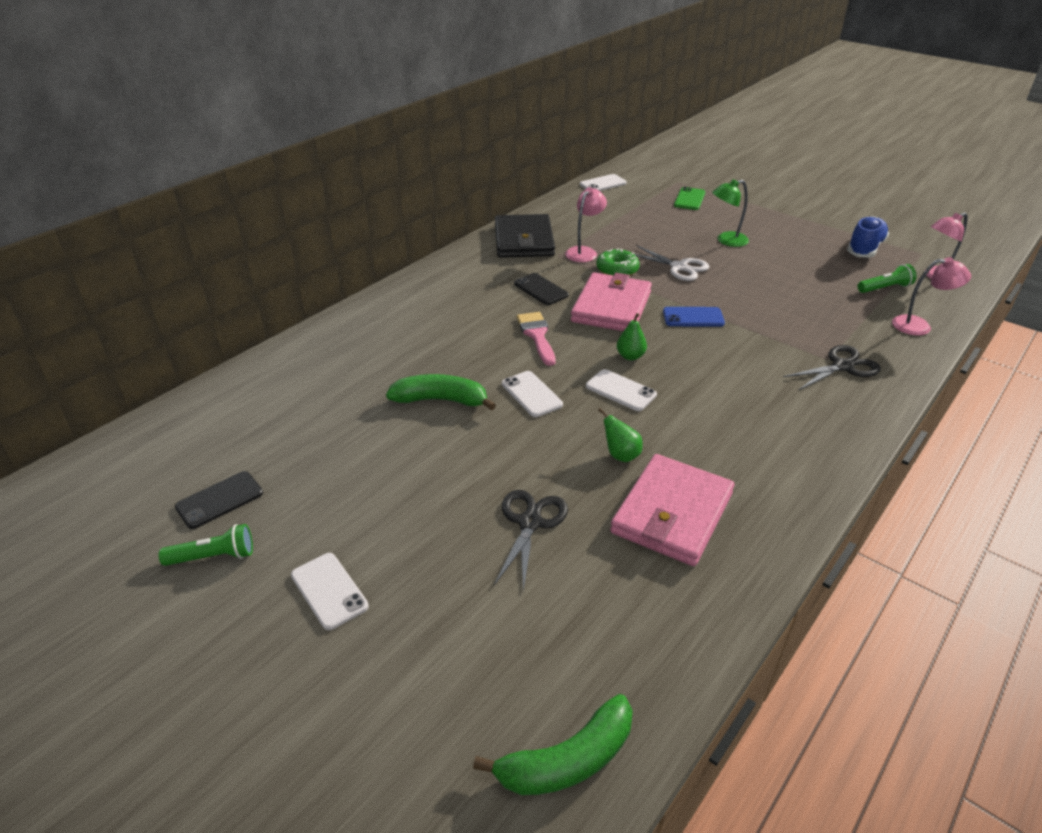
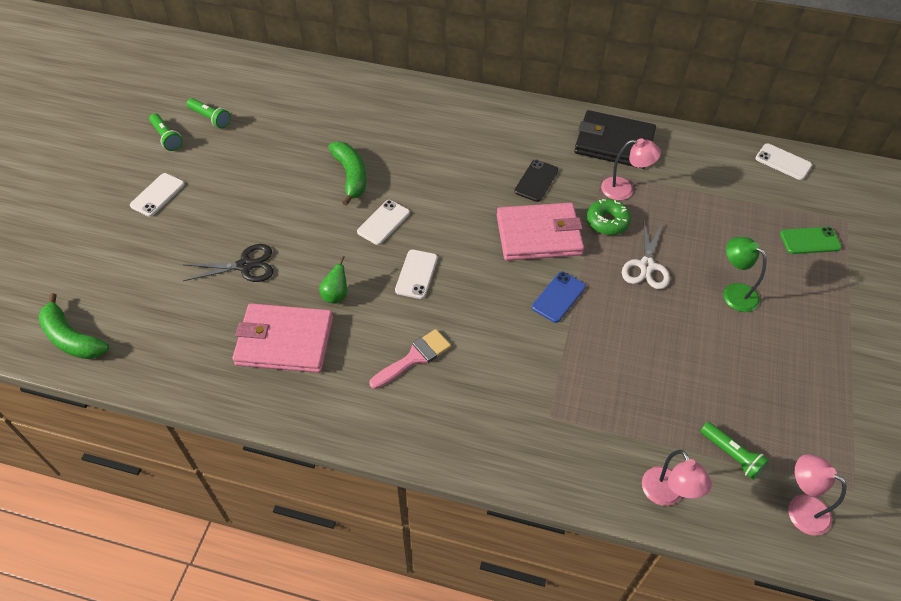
camera: 65 degrees right, 15 degrees up
black phone [175,471,263,529] -> green flashlight [187,98,231,129]
black wallet [495,214,555,258] -> black wallet turned 45 degrees clockwise [574,110,656,169]
pink brush [517,312,555,366] -> pink brush moved to [369,329,451,389]
green pear [617,313,647,360] -> none
blue phone [663,307,725,327] -> blue phone turned 60 degrees clockwise [532,272,586,323]
black scissors [783,345,881,390] -> none
blue shoe [847,216,889,257] -> none

